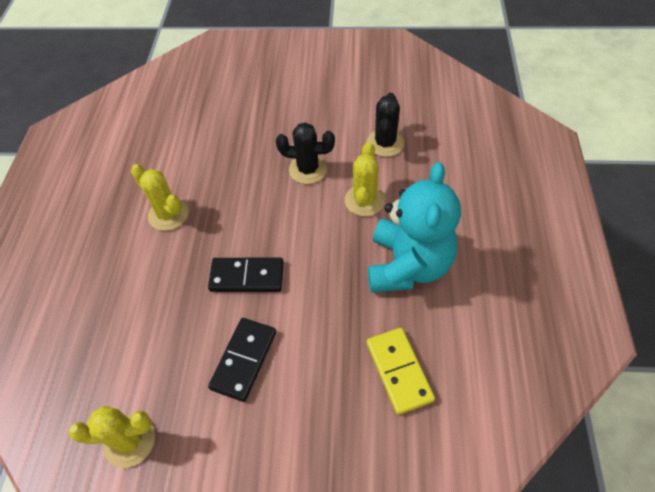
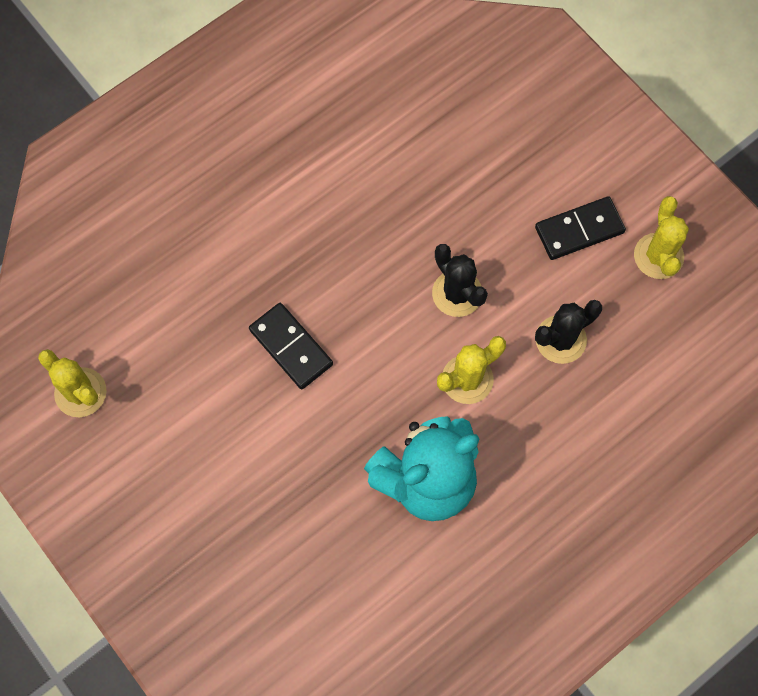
camera: 45 degrees right, 15 degrees up
yellow cactus [131,164,188,231] -> yellow cactus moved to [634,196,689,279]
black domino [208,318,276,402] -> black domino moved to [535,196,626,260]
yellow domino [367,328,435,415] -> none

